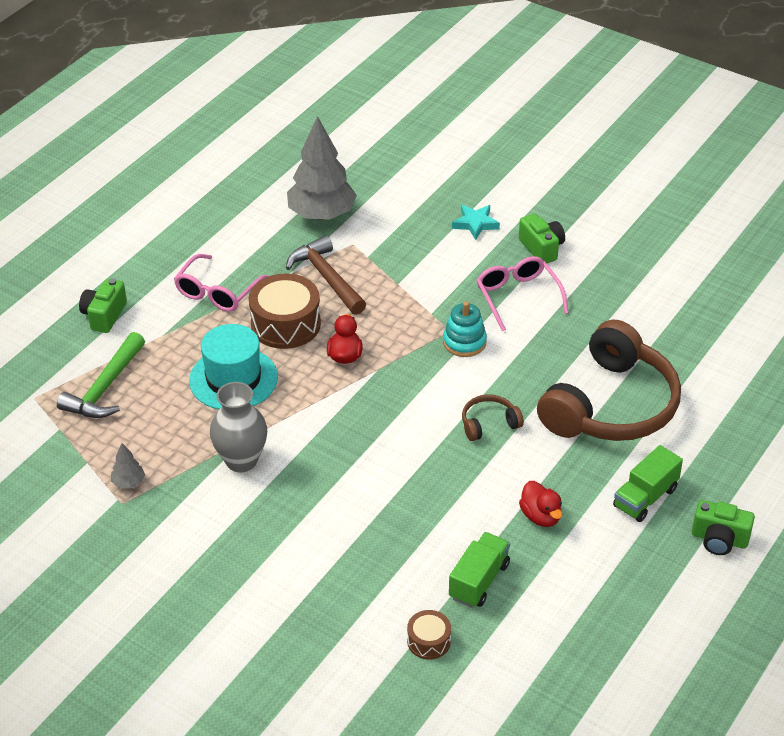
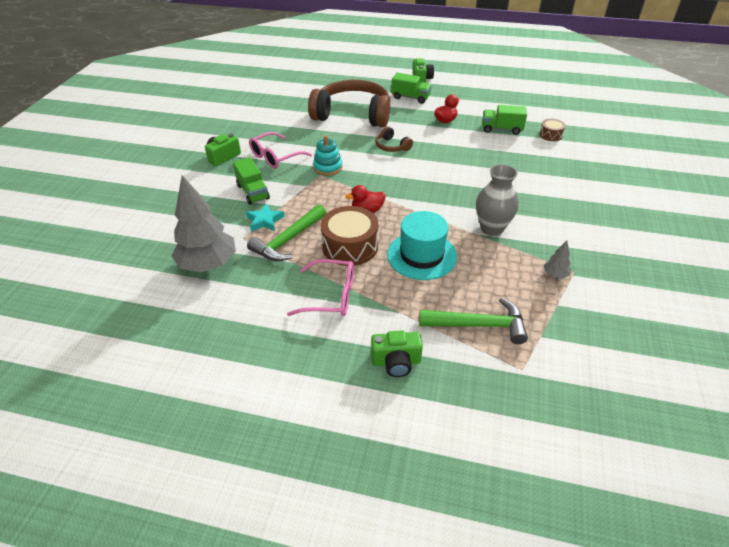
camera: 110 degrees left, 0 degrees up
brown hammer [286,235,366,315] -> green hammer [247,204,326,261]
turquoise star [452,205,500,240] -> turquoise star moved to [246,203,285,232]
none -> green truck [233,157,270,205]

